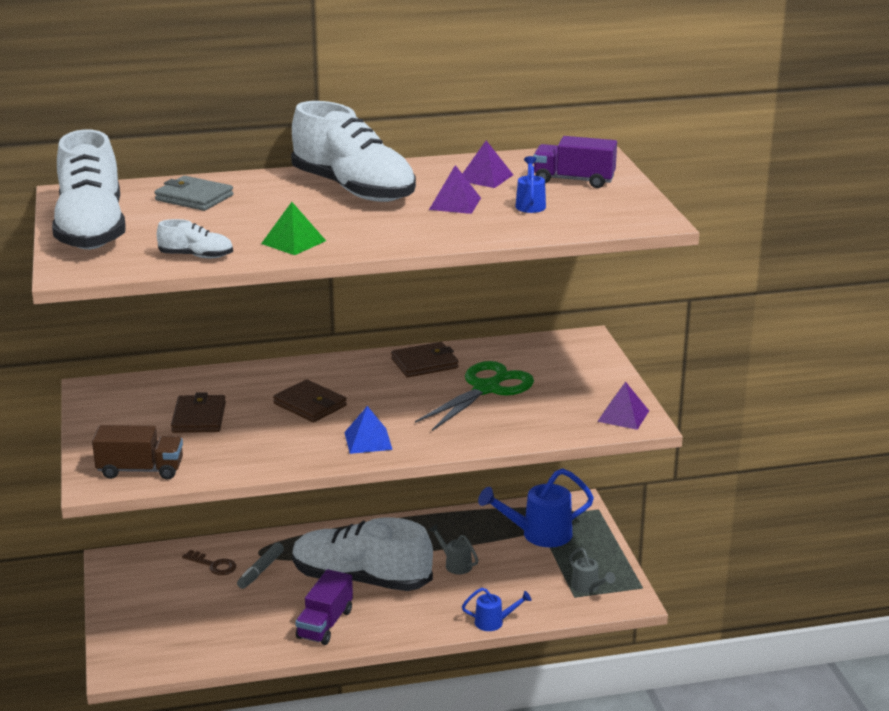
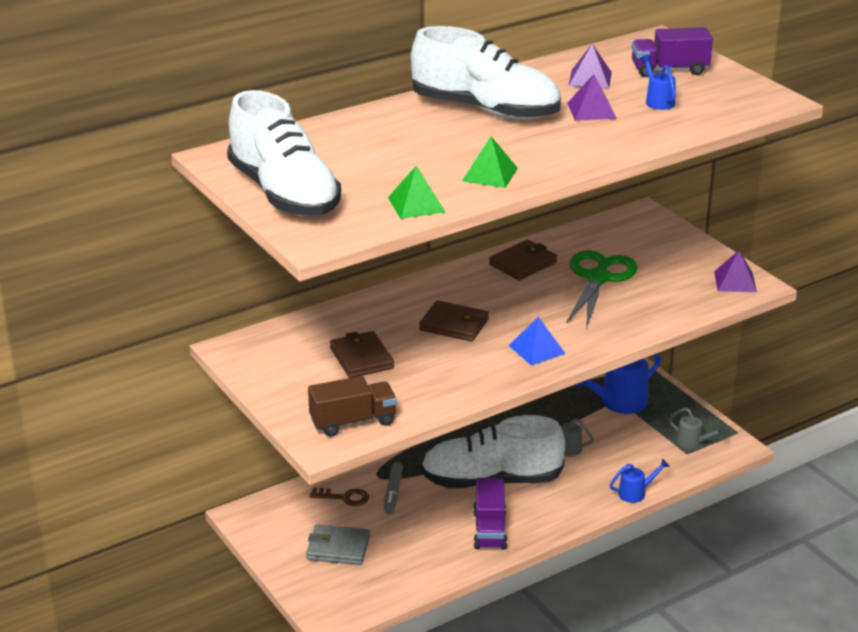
camera: 20 degrees left, 5 degrees up
grey wallet [154,176,234,211] -> grey wallet moved to [306,524,370,565]
white shoe [157,219,233,258] -> green pyramid [388,165,445,219]

